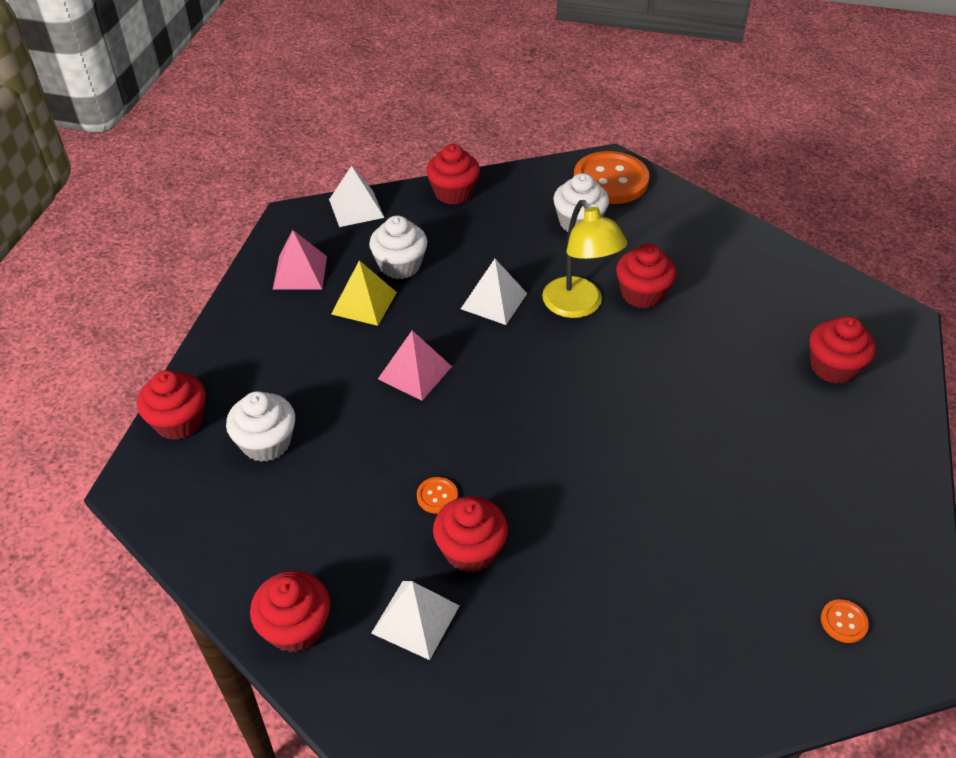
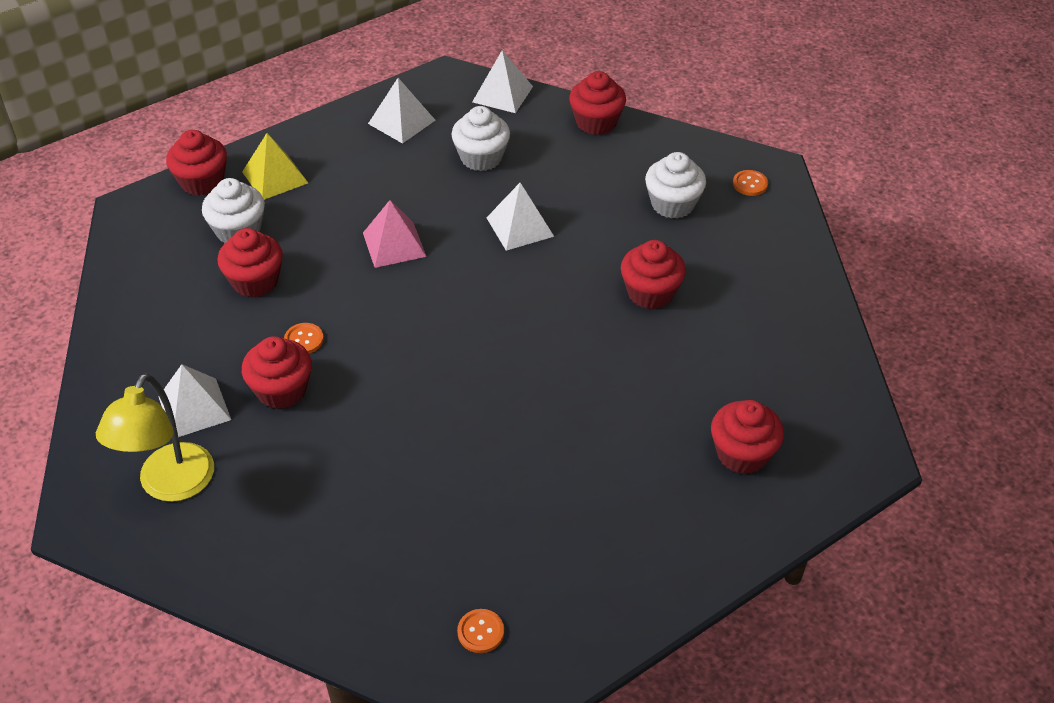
camera: 40 degrees right, 0 degrees up
red cupcake [250,571,330,653] -> red cupcake moved to [218,228,283,298]
pink pyramid [273,230,327,290] -> white pyramid [368,78,435,144]
yellow pyramid [331,260,397,326] -> yellow pyramid moved to [242,133,308,200]
yellow lamp [542,200,627,318] -> yellow lamp moved to [96,373,214,502]
orange button [574,151,649,204] -> orange button [733,170,768,196], size x0.41

